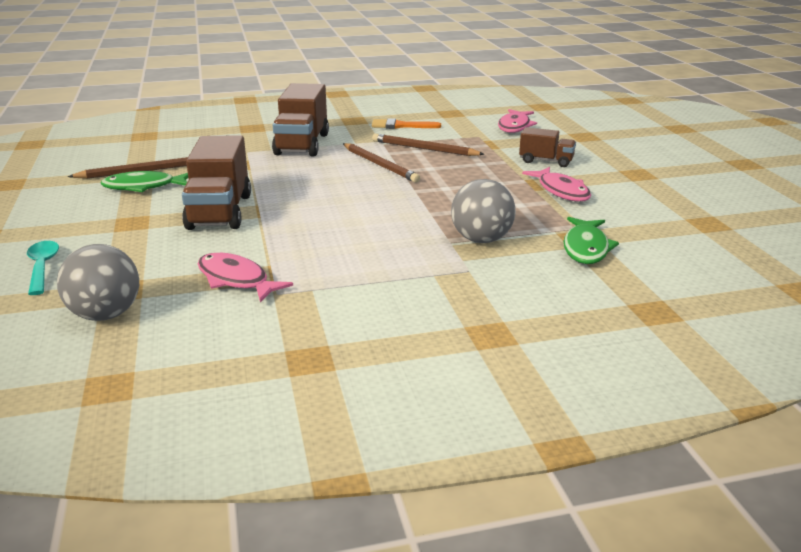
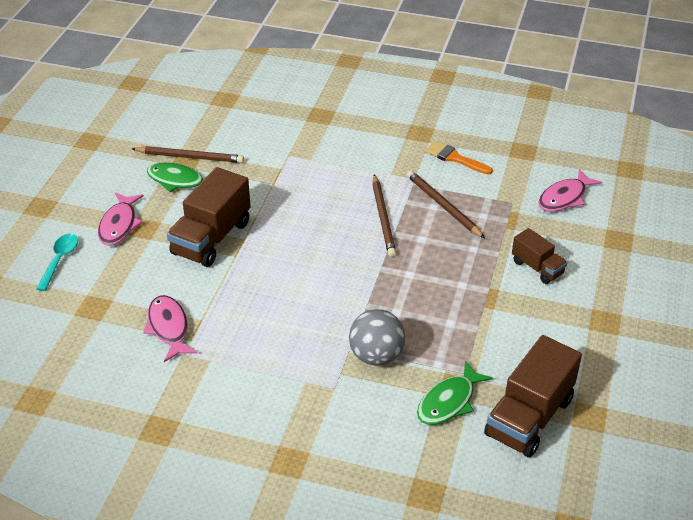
camera: 30 degrees right, 15 degrees up
grey ball [57,244,139,321] -> none
brown truck [272,83,329,156] -> brown truck moved to [484,335,582,458]
pink fish [522,167,591,201] -> pink fish moved to [98,192,143,246]

